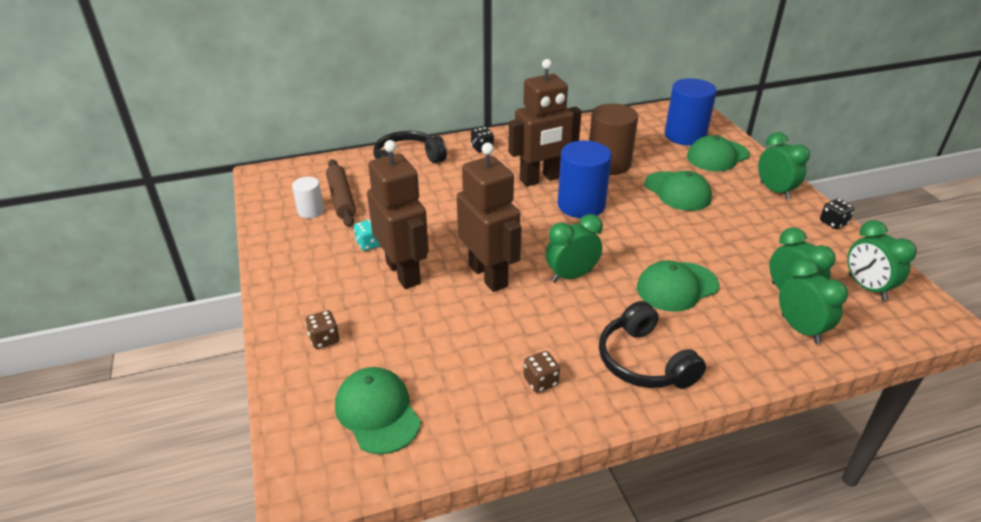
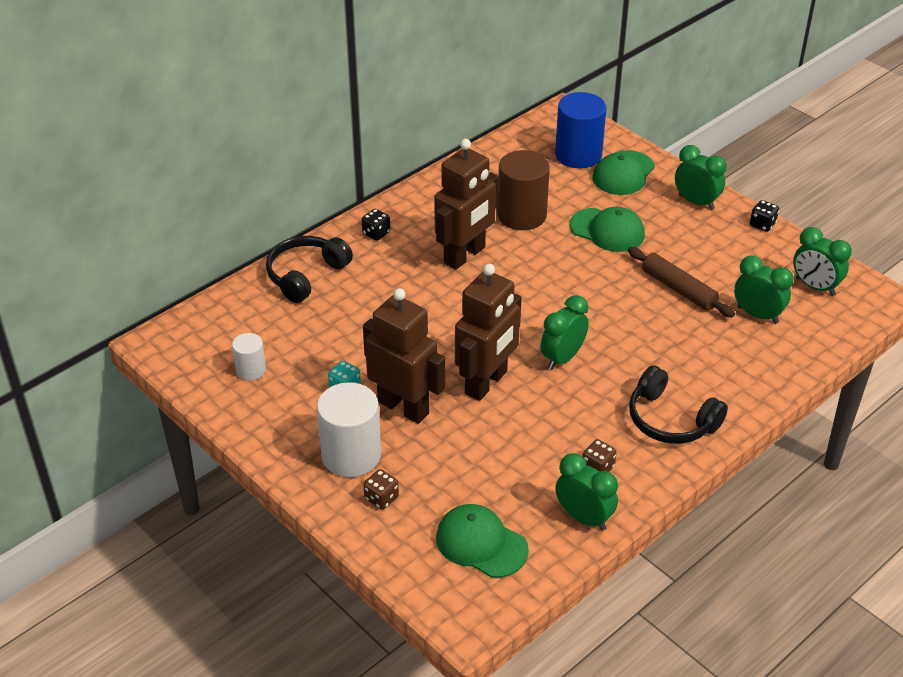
camera: 25 degrees left, 5 degrees up
brown rolling pin [326,159,356,227] -> brown rolling pin moved to [628,247,735,317]
brown robot [457,143,522,292] -> brown robot turned 90 degrees clockwise [455,264,521,401]
blue cylinder [557,140,612,218] -> none
green cap [637,260,719,312] -> none
green clock [779,258,848,344] -> green clock moved to [555,453,618,531]
none -> white cylinder [317,382,381,477]

